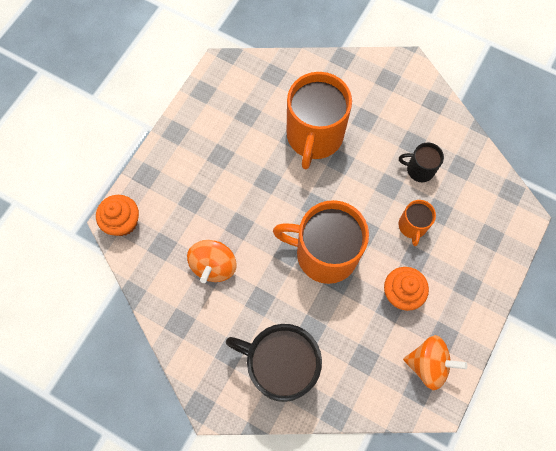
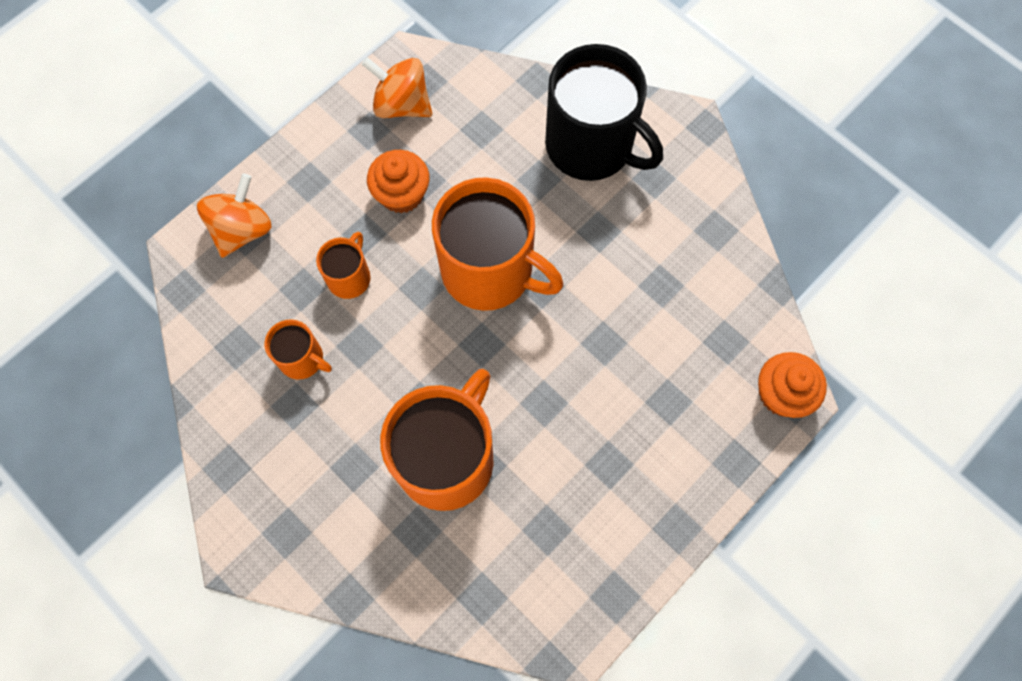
camera: 165 degrees left, 0 degrees up
orange spinning top [187,240,236,283] -> orange spinning top moved to [197,174,271,258]
black mug [399,142,444,182] -> orange mug [265,319,332,380]

